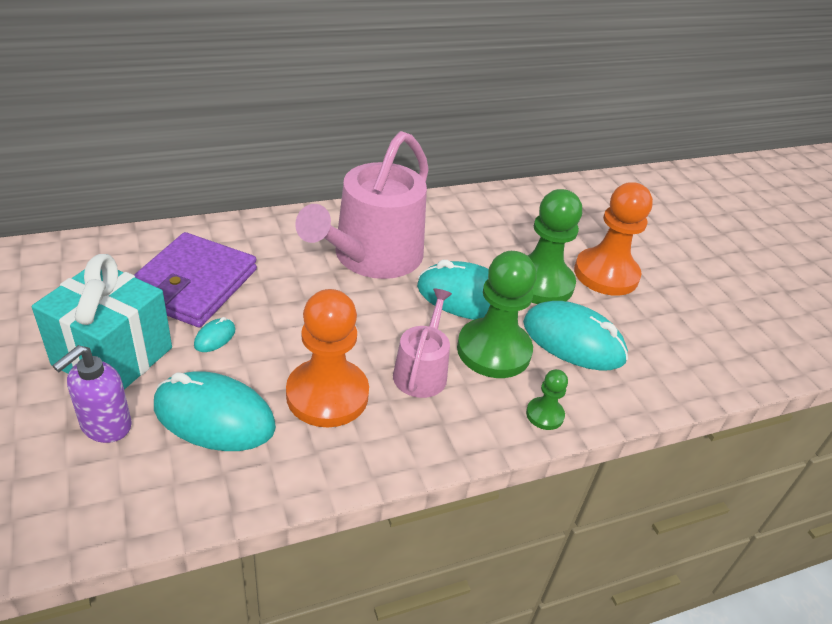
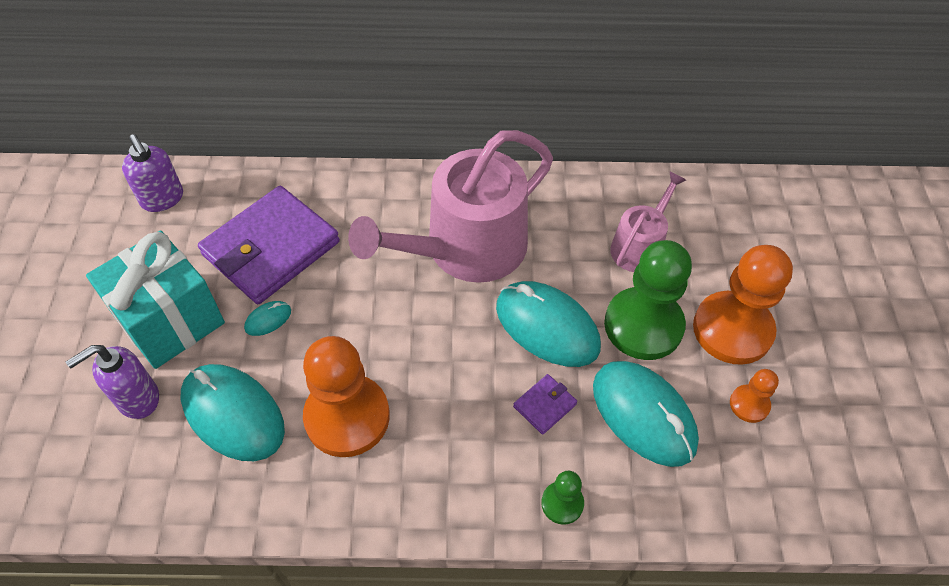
camera: 25 degrees right, 15 degrees up
pink watering can [393,289,452,398] -> pink watering can moved to [610,171,686,272]
green pawn [457,251,537,378] -> purple wallet [513,374,577,435]
none -> purple soap dispenser [122,134,183,212]
none -> orange pawn [730,369,779,423]

